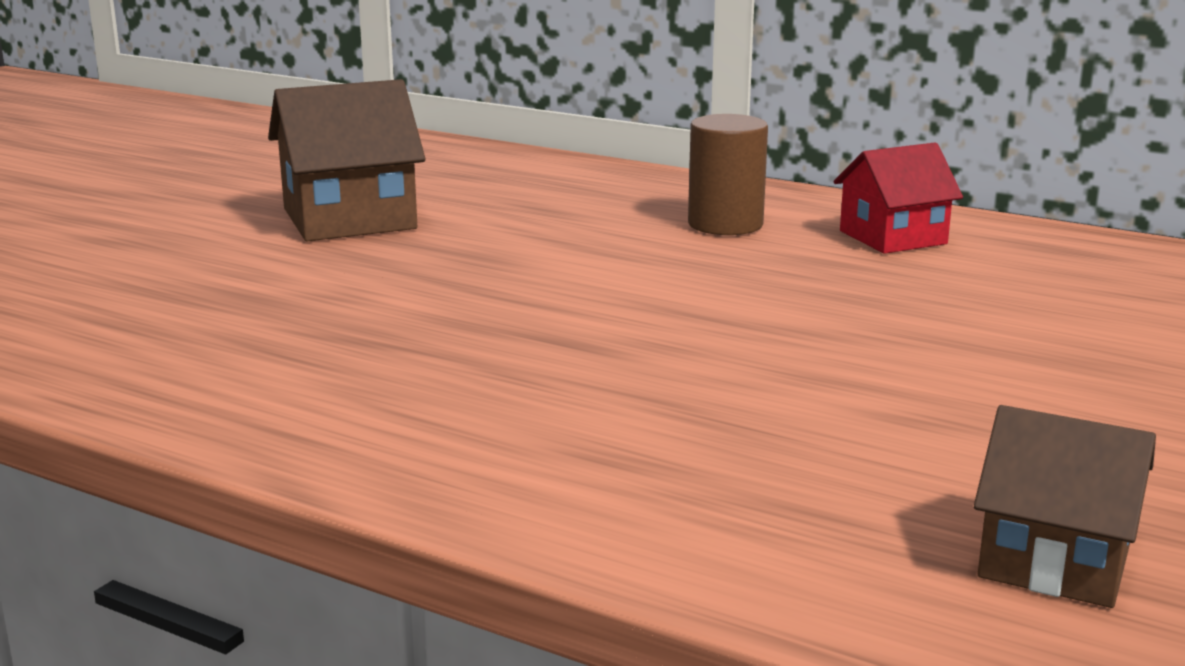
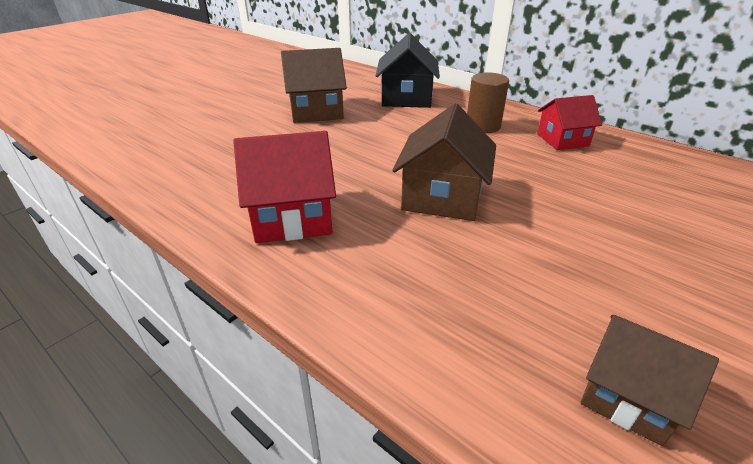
camera: 10 degrees right, 15 degrees up
none -> red house [233,131,336,243]
none -> black house [376,33,440,108]
none -> brown house [392,104,496,221]

